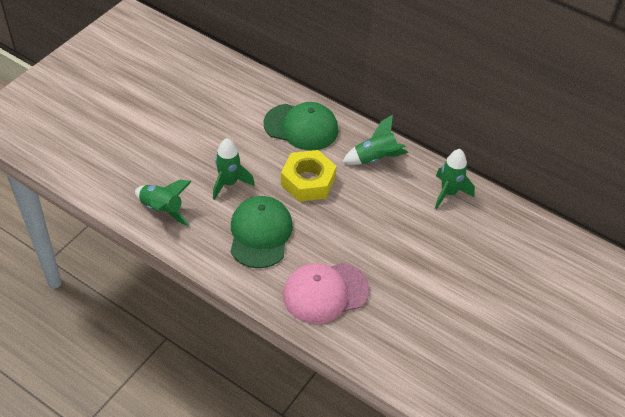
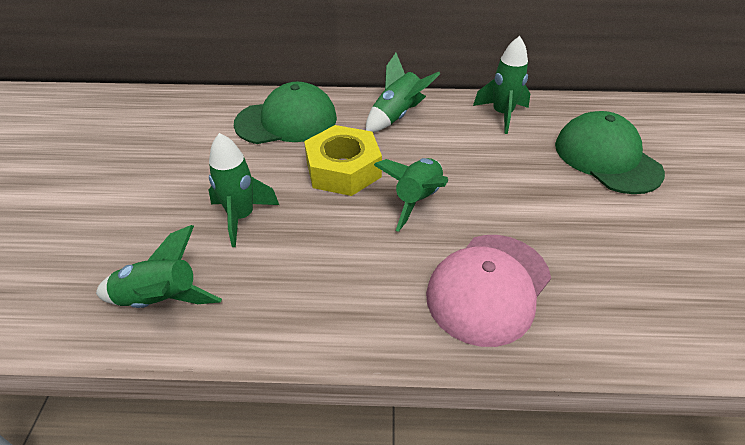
camera: 30 degrees left, 5 degrees down
green cap [230,196,293,268] -> green cap moved to [555,111,665,194]
none -> green rocket [374,158,448,232]

